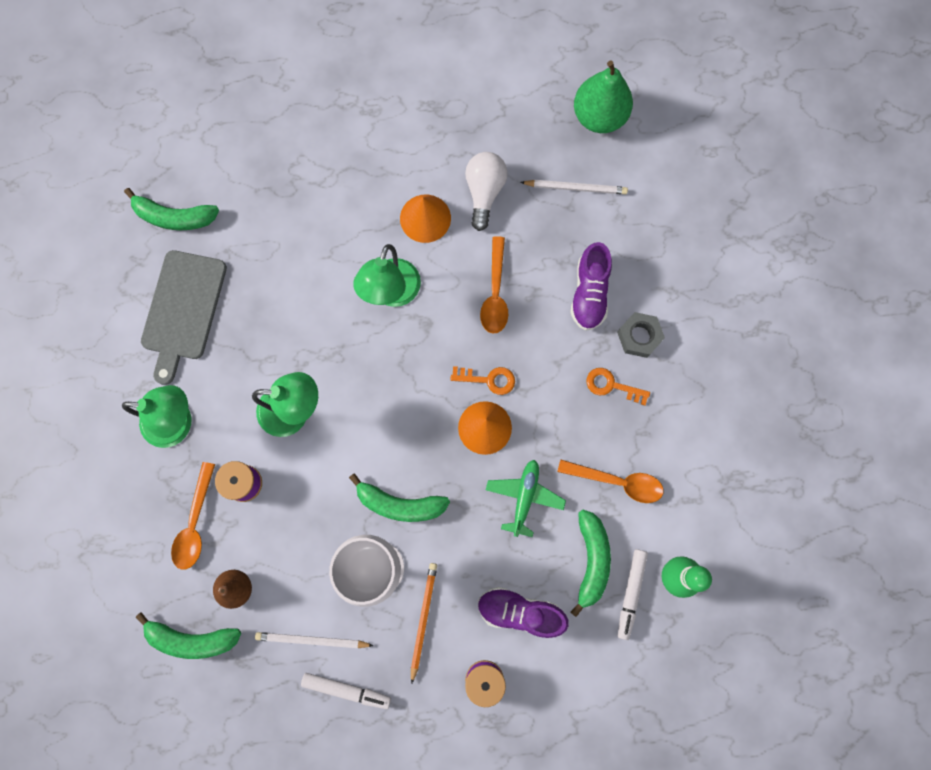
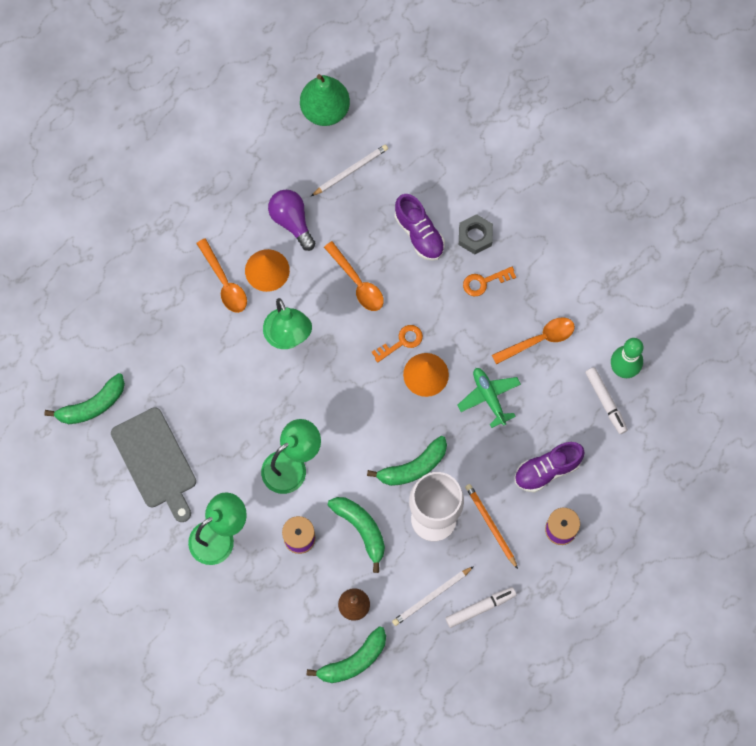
camera: 40 degrees left, 5 degrees down
orange spoon [171,462,215,570] -> orange spoon moved to [196,238,247,313]
white light bulb [465,152,508,231] -> purple light bulb [268,190,315,251]
green banana [571,509,611,617] -> green banana moved to [328,497,385,573]

